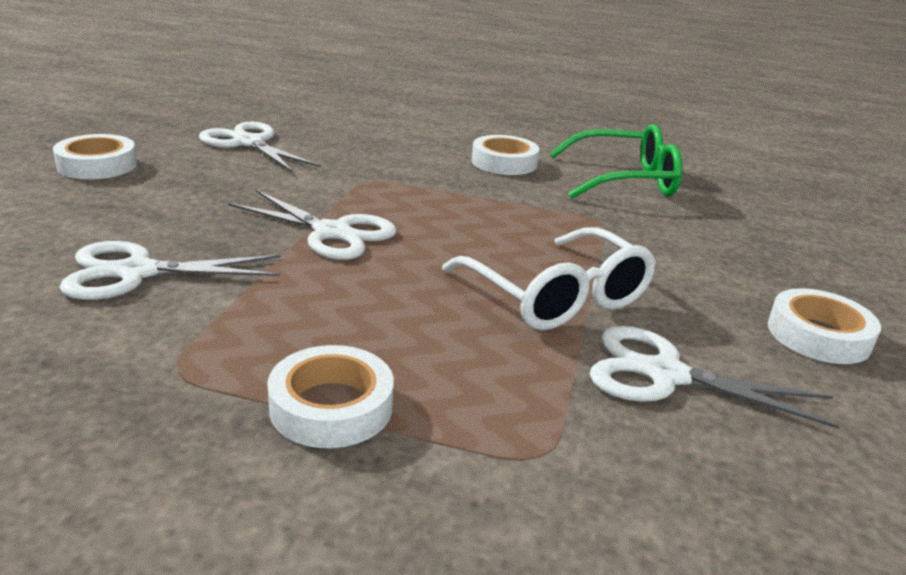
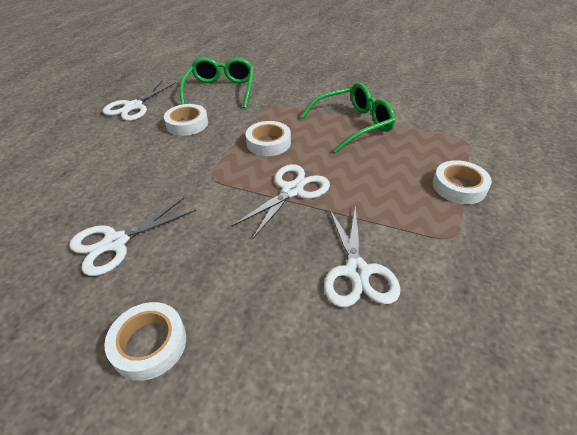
camera: 80 degrees left, 15 degrees up
white glasses [442,227,656,330] -> green glasses [300,83,395,153]
white scissors [590,326,839,429] -> white scissors moved to [103,81,175,121]
white tape [768,288,881,364] -> white tape moved to [245,121,291,156]

